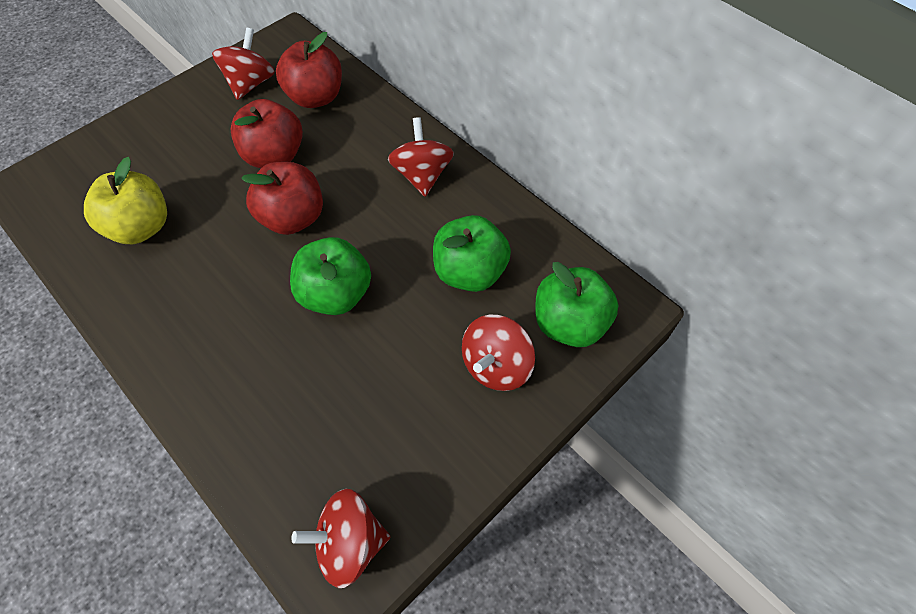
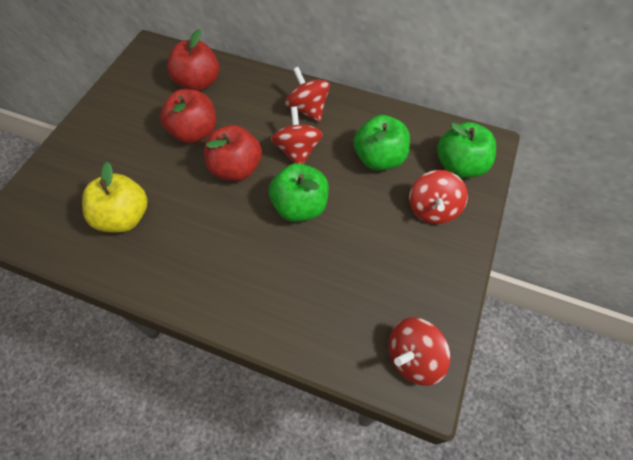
camera: 25 degrees left, 0 degrees up
red spinning top [212,28,275,100] -> red spinning top moved to [271,106,323,164]

